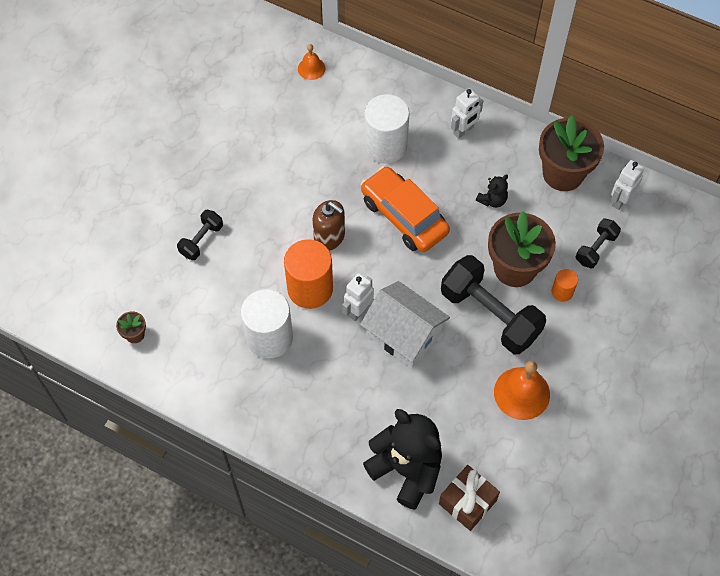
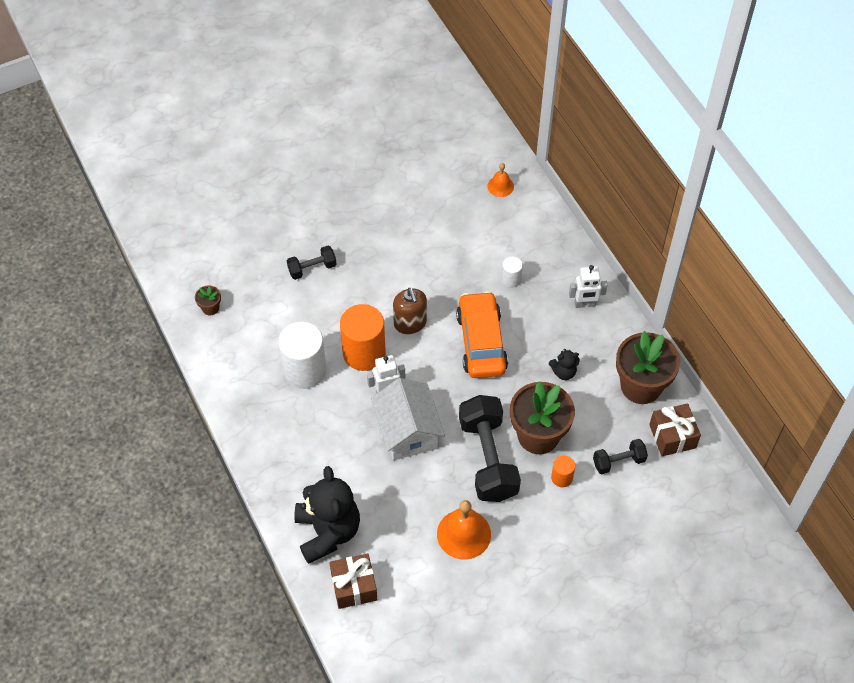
camera: 35 degrees right, 5 degrees down
white cylinder [364,94,410,164] -> white cylinder [501,256,523,288], size x0.48
white robot [611,160,644,210] -> brown gift [649,403,701,456]

